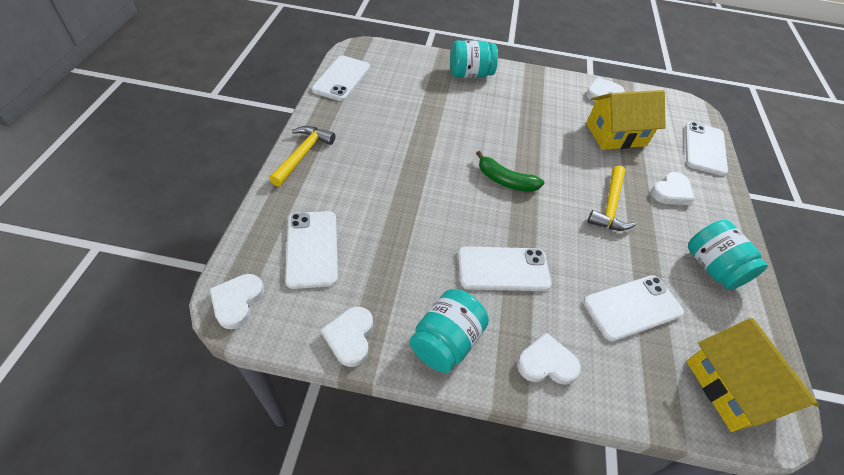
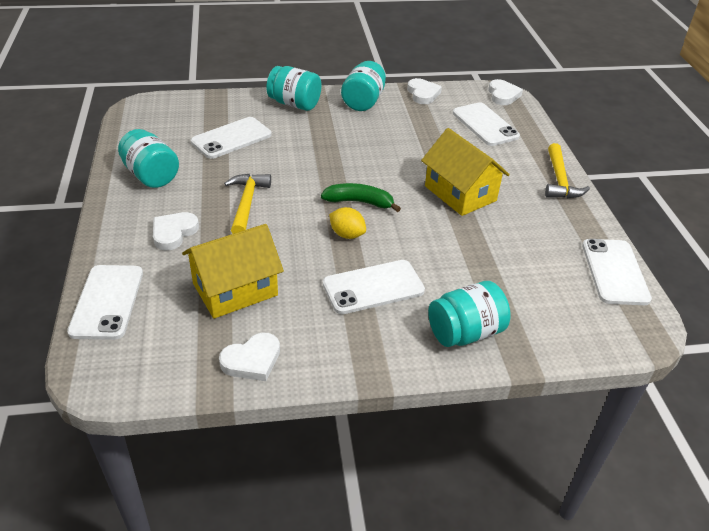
camera: 165 degrees right, 10 degrees down
white phone [458,246,552,291] -> white phone moved to [323,260,425,314]
white heart [517,332,581,385] -> turquoise jar [266,66,322,111]
yellow house [686,318,819,432] -> yellow house moved to [421,128,510,216]
none -> yellow lemon [329,207,366,239]

